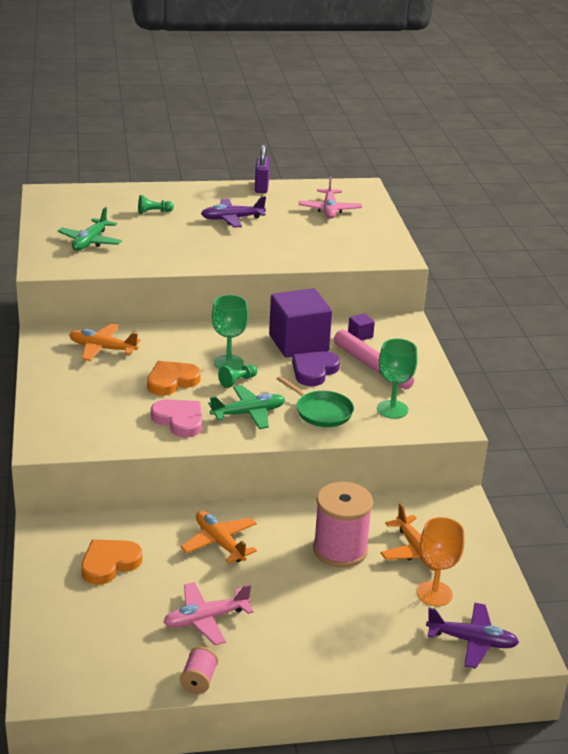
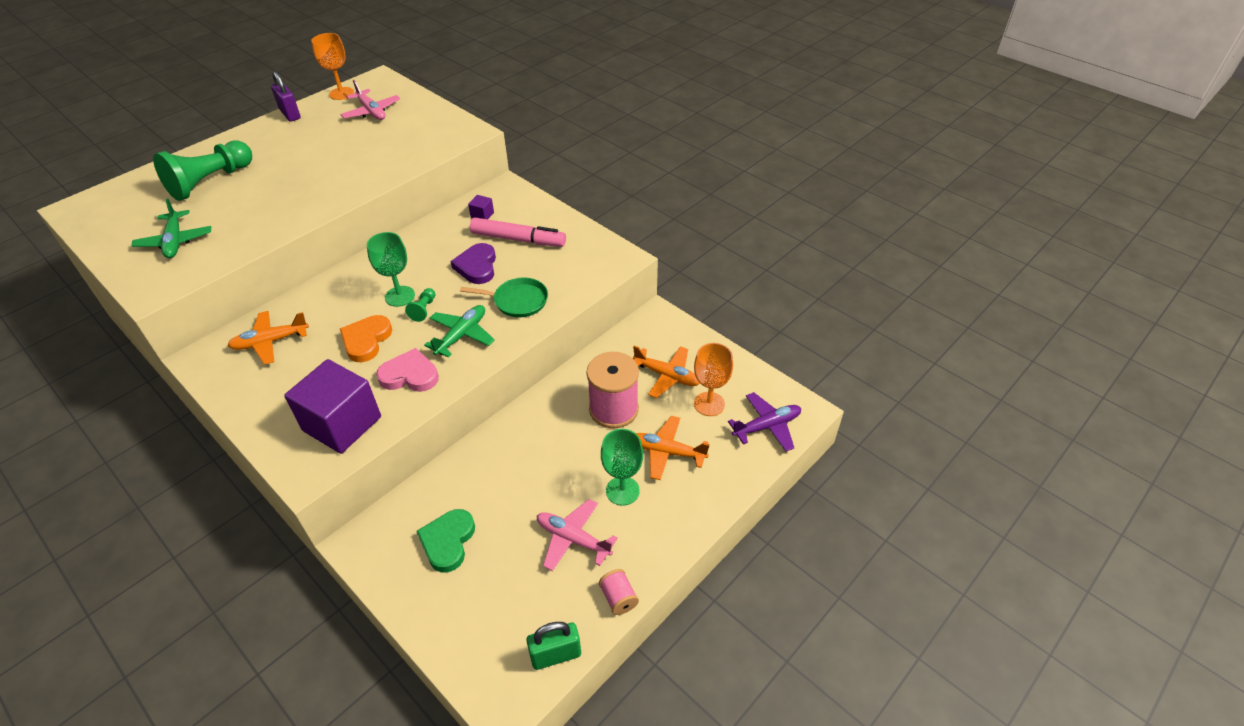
camera: 35 degrees left, 15 degrees up
orange heart [81,539,142,585] -> green heart [417,509,475,572]
green pawn [138,195,174,214] -> green pawn [153,140,252,201], size x2.36
pink plane [163,582,254,645] -> pink plane turned 90 degrees clockwise [537,499,618,571]
orange plane [181,510,257,564] -> orange plane moved to [636,416,710,480]
purple plane [201,196,266,228] -> none
purple cube [269,288,332,358] -> purple cube moved to [284,359,381,454]
green goblet [377,338,418,419] -> green goblet moved to [601,429,643,506]
none -> orange goblet [311,33,354,100]
none -> green padlock [526,622,581,670]

